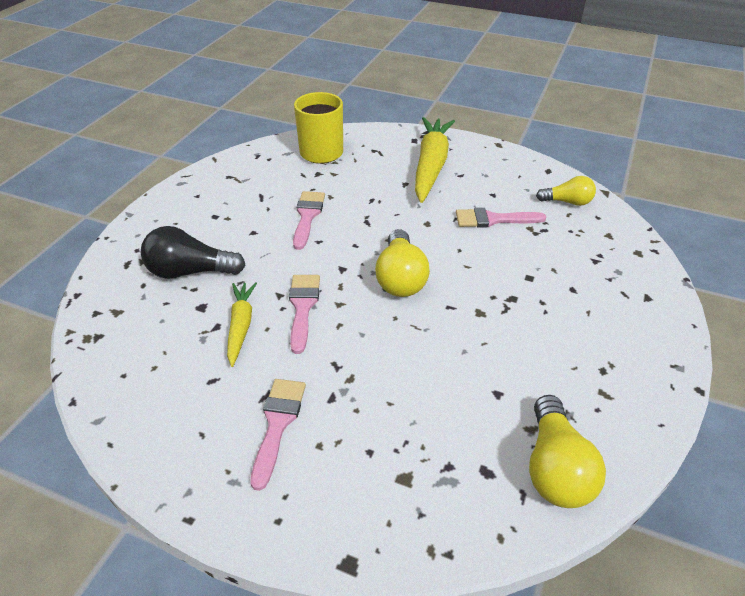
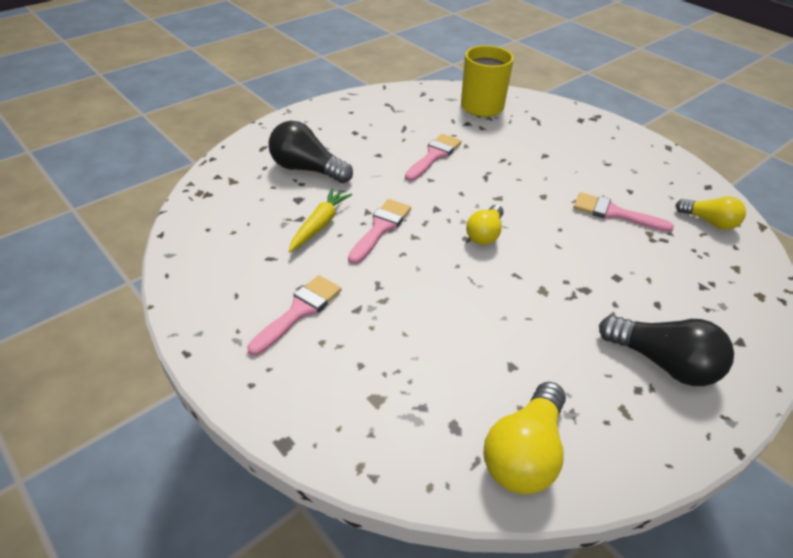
camera: 25 degrees right, 0 degrees up
yellow light bulb [375,229,430,297] -> yellow light bulb [466,205,504,245], size x0.65
yellow carrot [415,117,455,203] -> none
none -> black light bulb [599,315,734,386]

